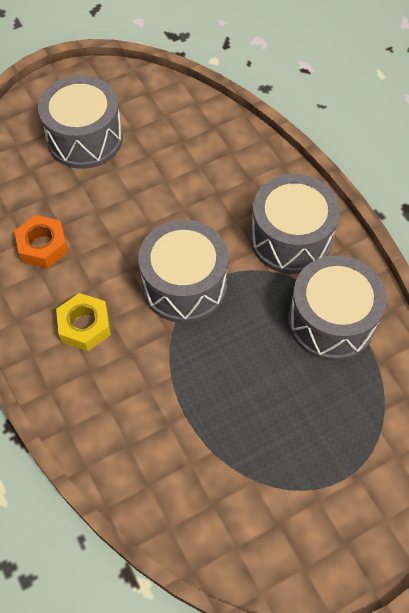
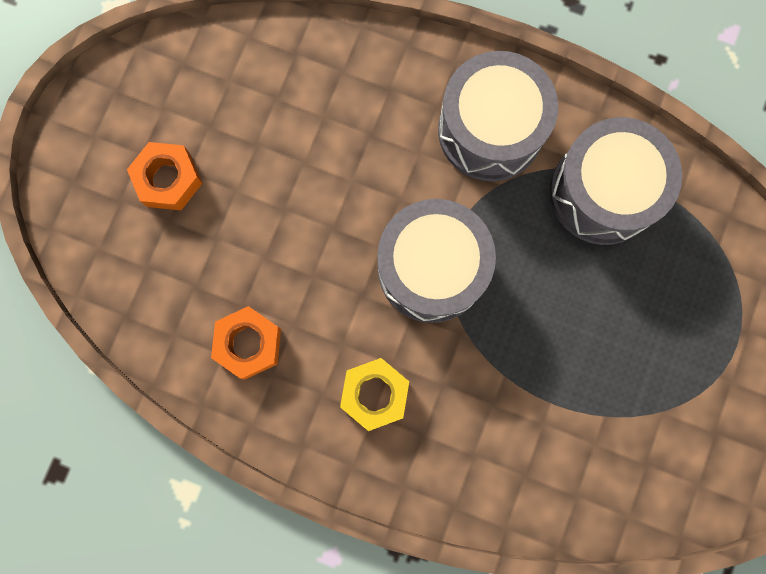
camera: 40 degrees left, 20 degrees up
grey drum [38,75,123,169] -> orange nut [127,142,202,210]

